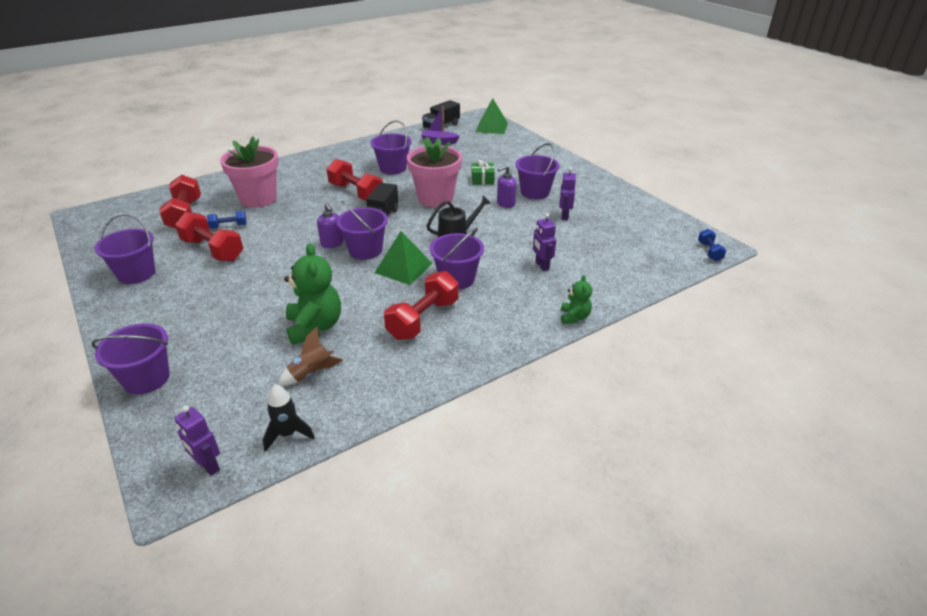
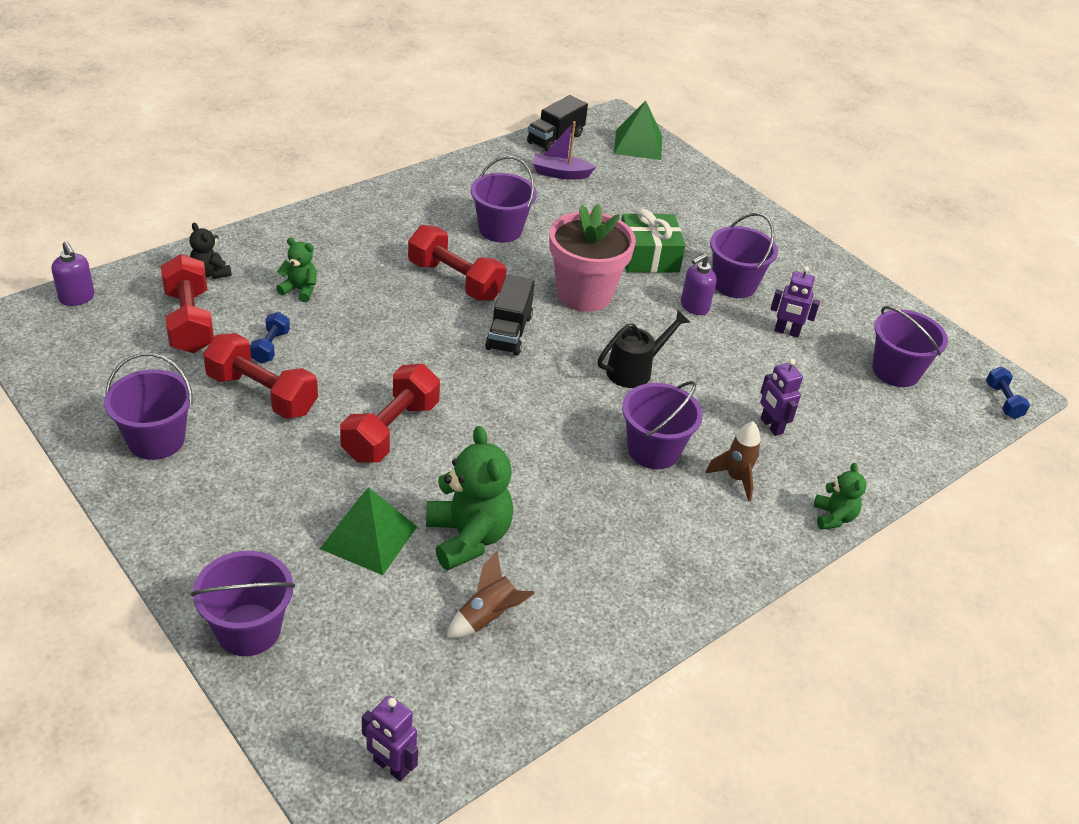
camera: 10 degrees left, 5 degrees up
blue dumbbell [207,211,247,229] -> blue dumbbell turned 60 degrees counterclockwise [250,312,290,363]
pink flower pot [220,137,279,208] -> green teddy bear [276,238,317,302]
black rocket [263,384,315,452] -> none
purple soap dispenser [317,202,343,248] -> purple soap dispenser moved to [52,241,94,306]
purple bucket [336,201,388,260] -> purple bucket moved to [873,306,948,387]
green pyramid [375,231,432,285] -> green pyramid moved to [320,487,417,575]
red dumbbell [384,271,459,340] -> red dumbbell moved to [340,364,440,463]
green gift [472,160,495,185] -> green gift [621,209,686,273], size x1.57
purple robot [559,167,576,220] -> purple robot turned 75 degrees counterclockwise [770,266,820,337]
none -> black teddy bear [190,223,232,279]
none -> brown rocket [705,422,761,502]

